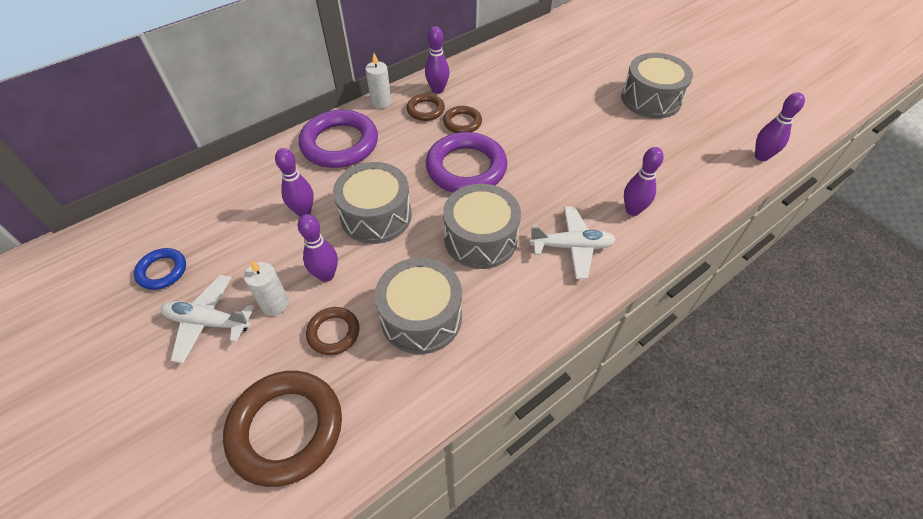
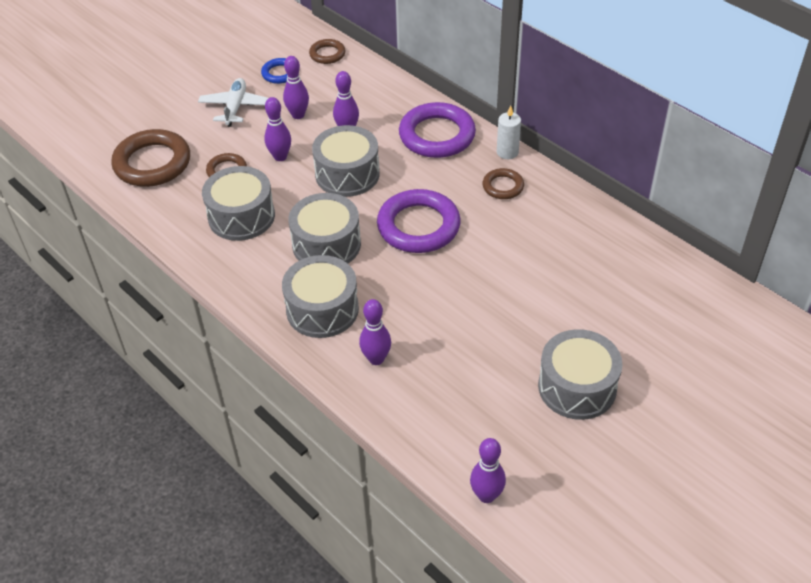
camera: 85 degrees right, 5 degrees down
white candle [244,260,289,316] -> none
purple bowling pin [425,26,450,94] -> purple bowling pin moved to [283,56,309,119]
brown ring [443,106,482,133] -> brown ring moved to [309,39,345,64]
white plane [529,206,616,279] -> grey drum [282,255,359,338]

